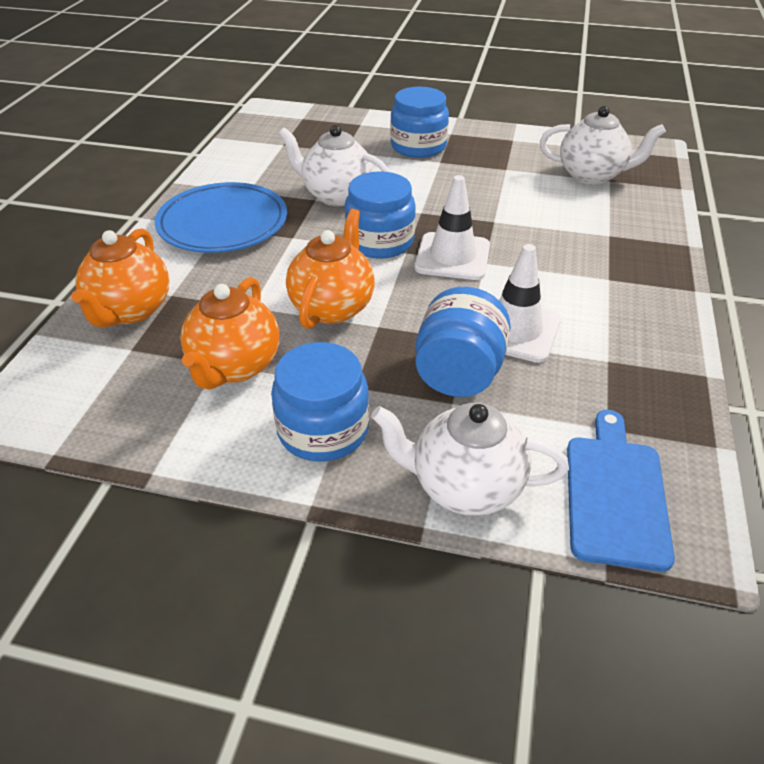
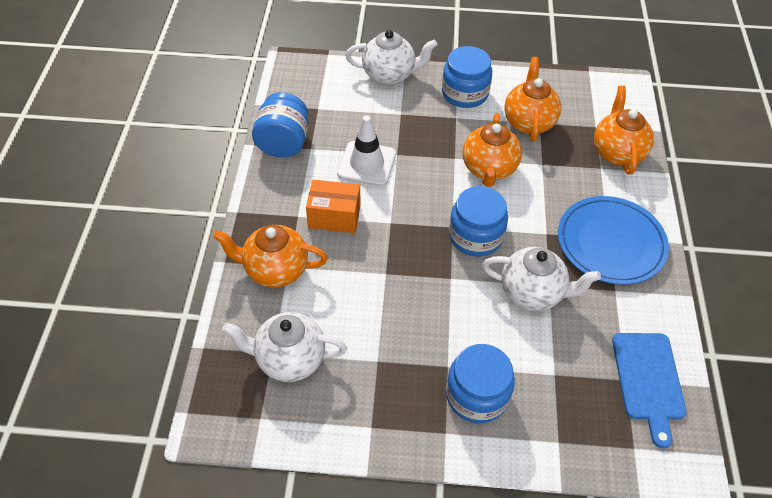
camera: 170 degrees right, 10 degrees up
white traffic cone [414,175,490,280] -> none
blue jar [416,287,511,397] -> blue jar moved to [252,92,309,157]
blue cutting board [567,410,675,572] -> blue cutting board moved to [612,333,687,448]
none -> orange teapot [213,225,328,287]
none -> orange box [306,180,361,233]

